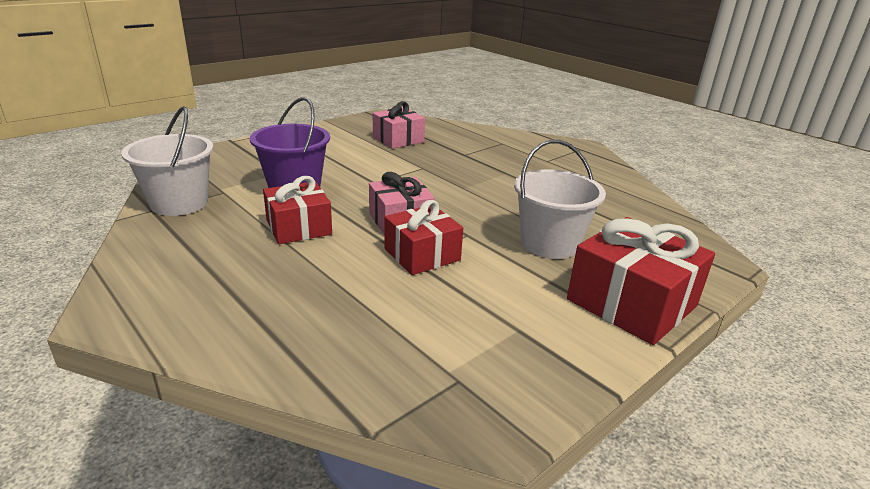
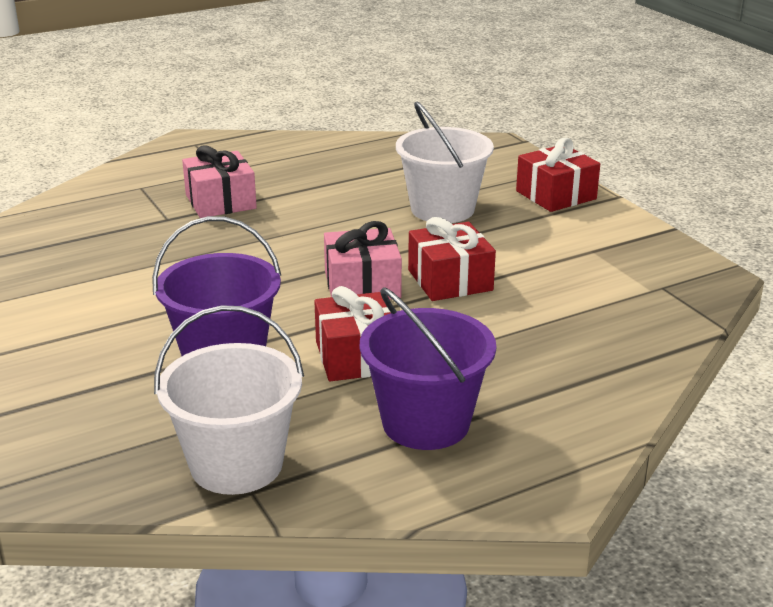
camera: 75 degrees left, 0 degrees up
pink gift [373,101,425,149] -> pink gift moved to [182,145,257,218]
red gift [567,217,715,345] -> red gift [516,138,600,212], size x0.66
none -> purple bucket [360,287,496,450]

